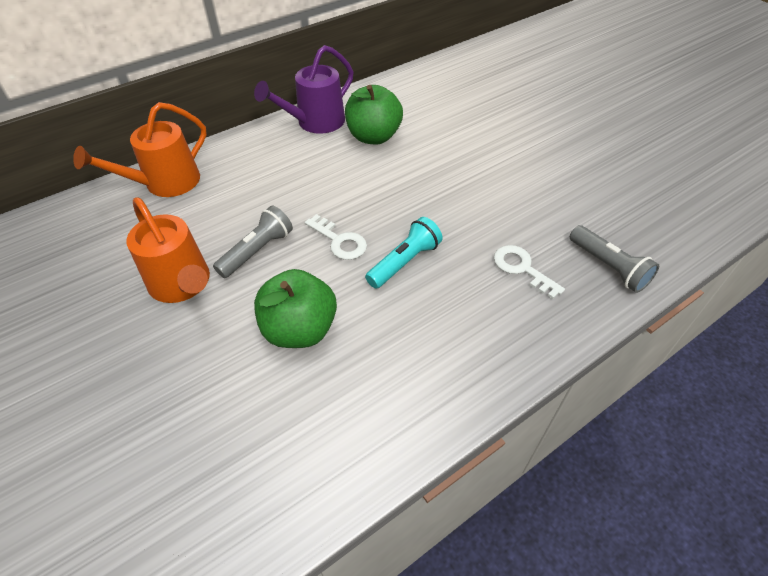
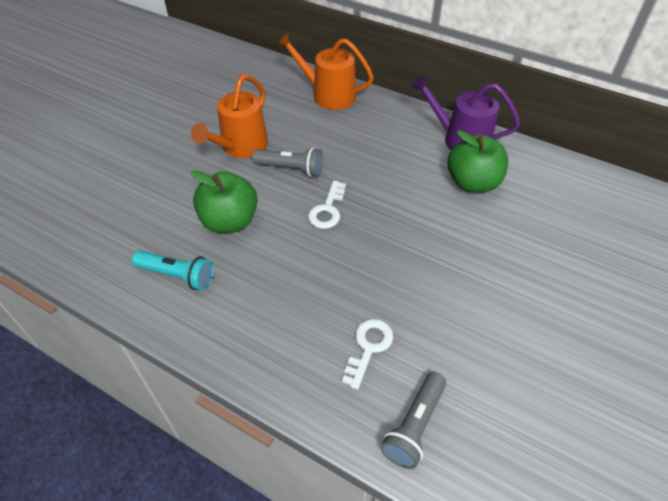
camera: 65 degrees right, 0 degrees up
turquoise flashlight [365,217,443,289] -> turquoise flashlight moved to [132,250,214,291]

